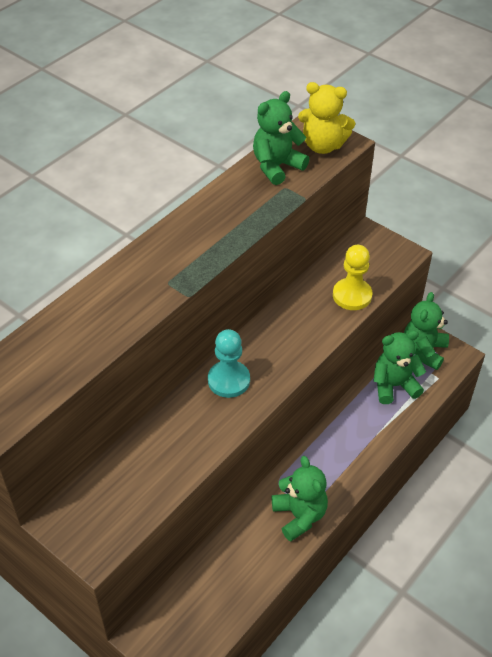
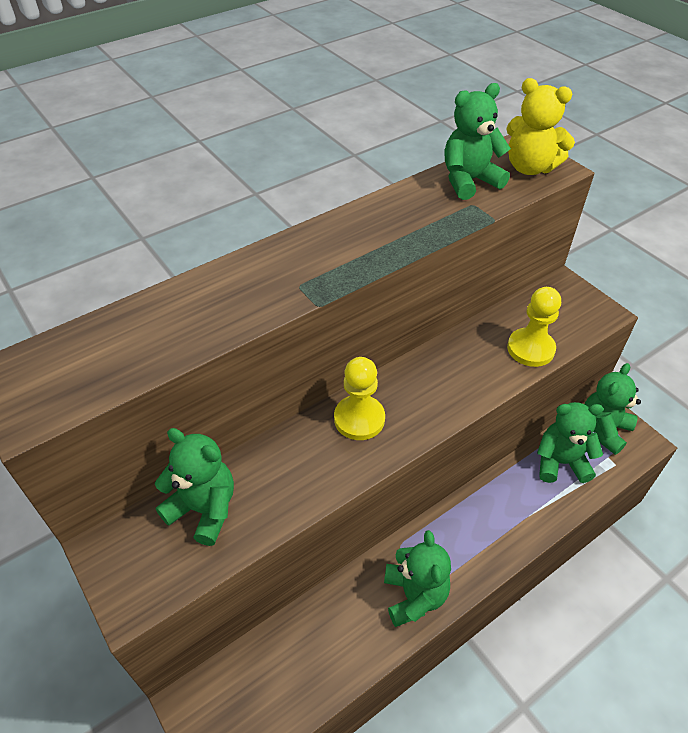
camera: 15 degrees right, 0 degrees up
turquoise pawn [208,329,250,398] -> yellow pawn [334,357,385,440]
none -> green teddy bear [155,428,234,546]

